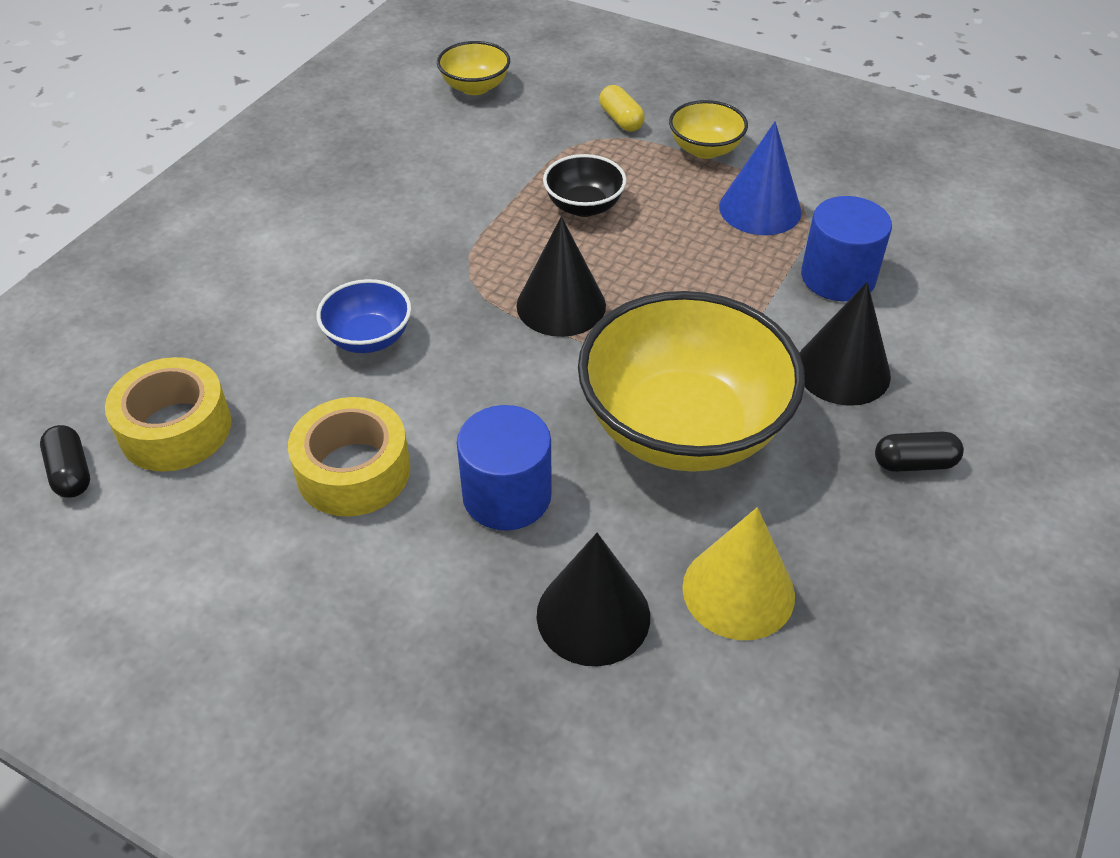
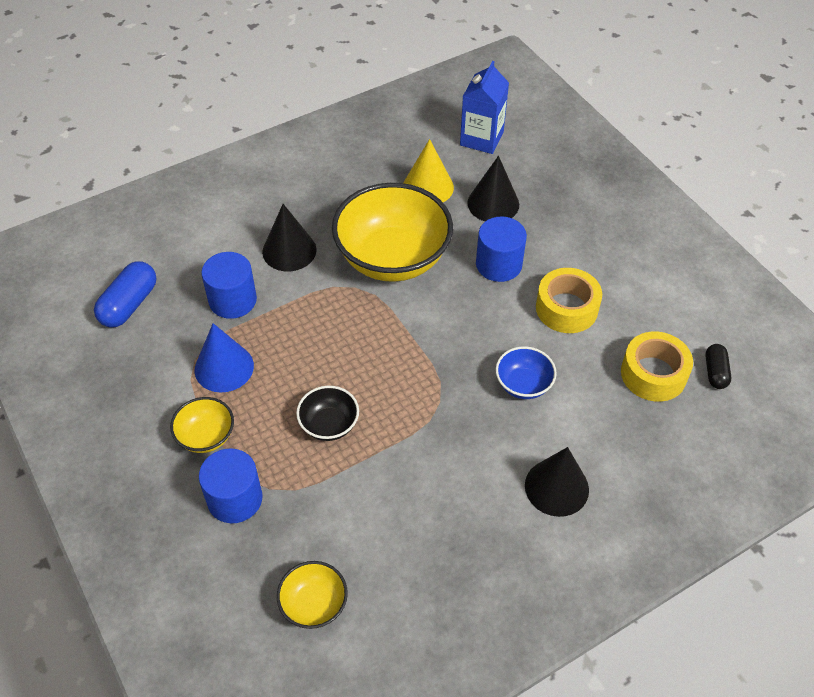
camera: 150 degrees left, 5 degrees up
black cone [517,216,606,337] -> black cone moved to [525,447,589,517]
yellow capsule [599,85,645,132] -> blue cylinder [199,448,262,523]
black capsule [875,432,964,472] -> none
none -> blue capsule [94,261,156,327]
none -> blue carton [460,61,509,154]

